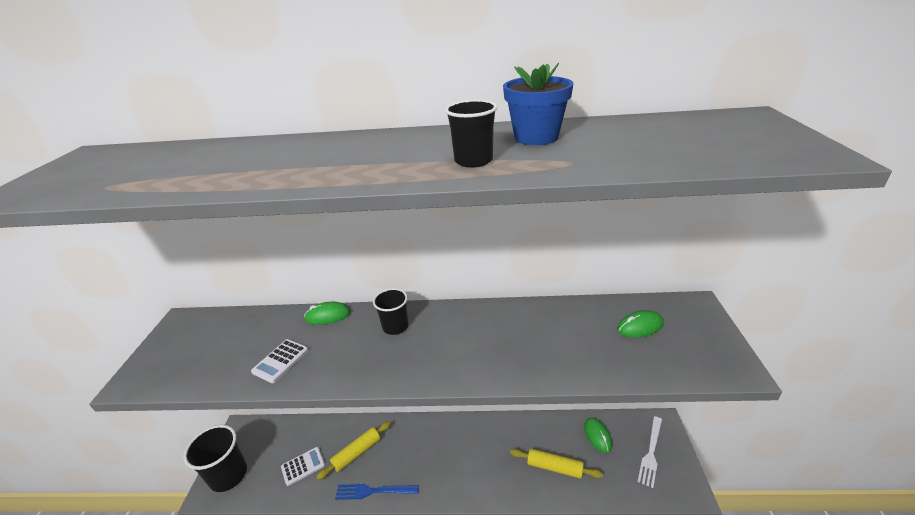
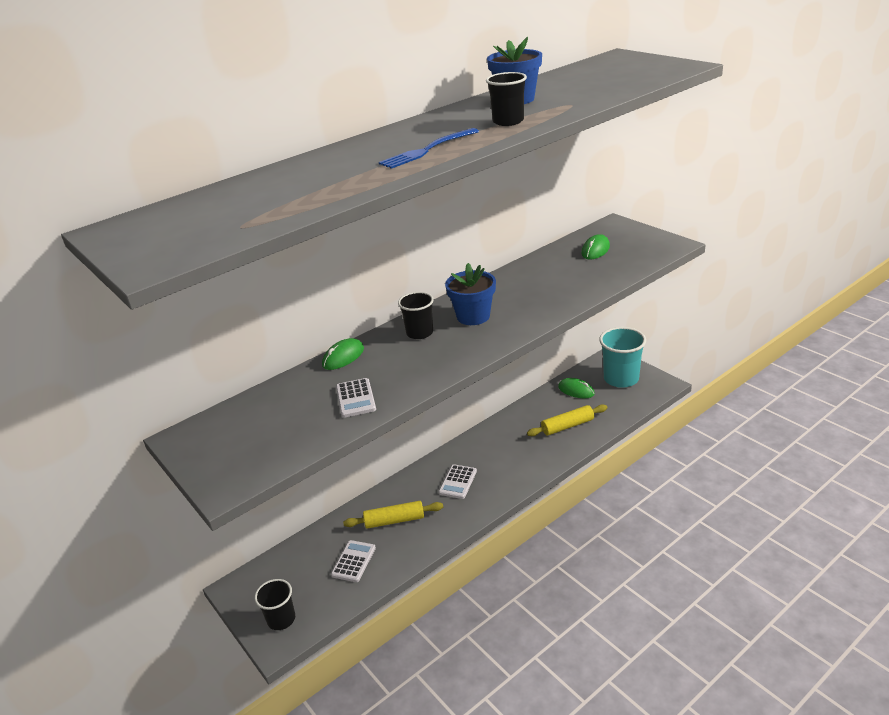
camera: 40 degrees left, 0 degrees up
black cup [183,425,247,492] -> black cup [255,579,295,630], size x0.61
yellow rolling pin [316,421,391,480] -> yellow rolling pin turned 75 degrees clockwise [343,501,443,529]
blue fork [335,484,419,500] -> blue fork moved to [379,128,479,169]
white fork [638,416,662,488] -> turquoise cup [599,327,646,388]
none -> white calculator [439,464,477,499]
none -> blue flower pot [445,263,496,325]

